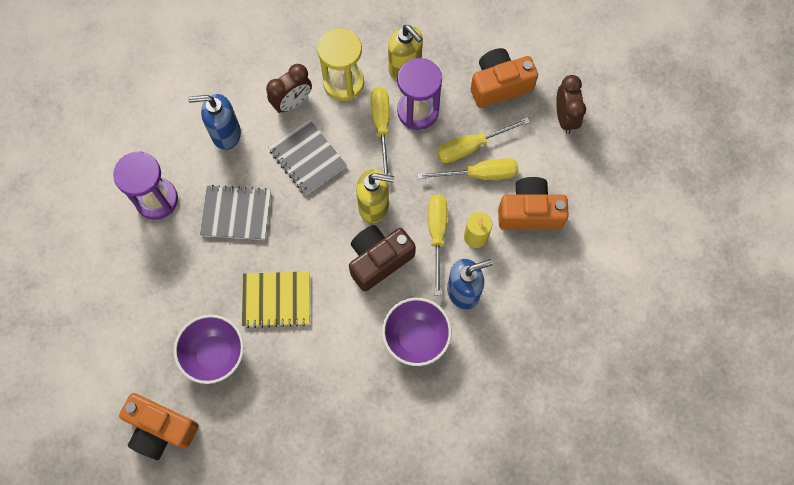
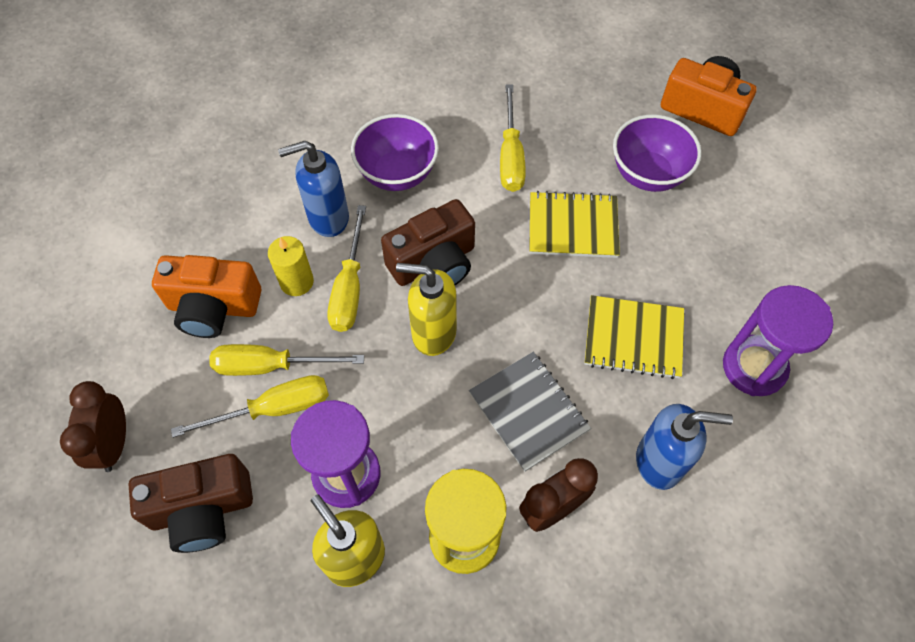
camera: 175 degrees left, 10 degrees down
grey notebook [200,185,271,240] -> yellow notebook [585,295,684,379]
yellow screwdriver [370,87,390,175] -> yellow screwdriver moved to [500,84,526,192]
orange camera [471,48,538,108] -> brown camera [128,454,253,553]

